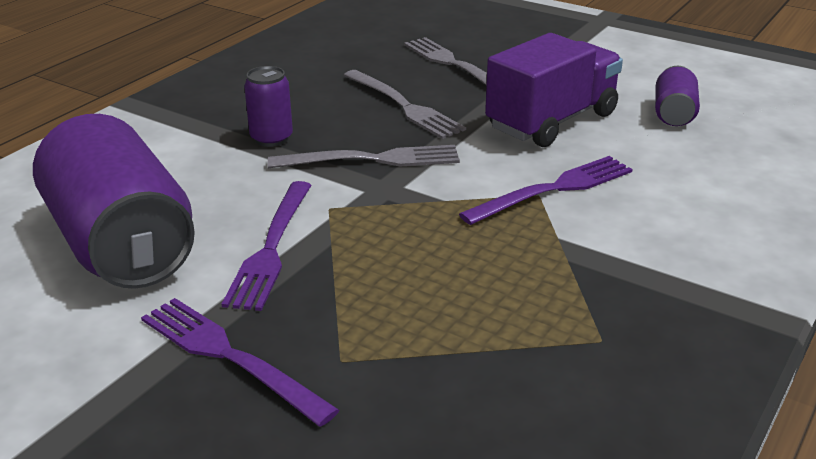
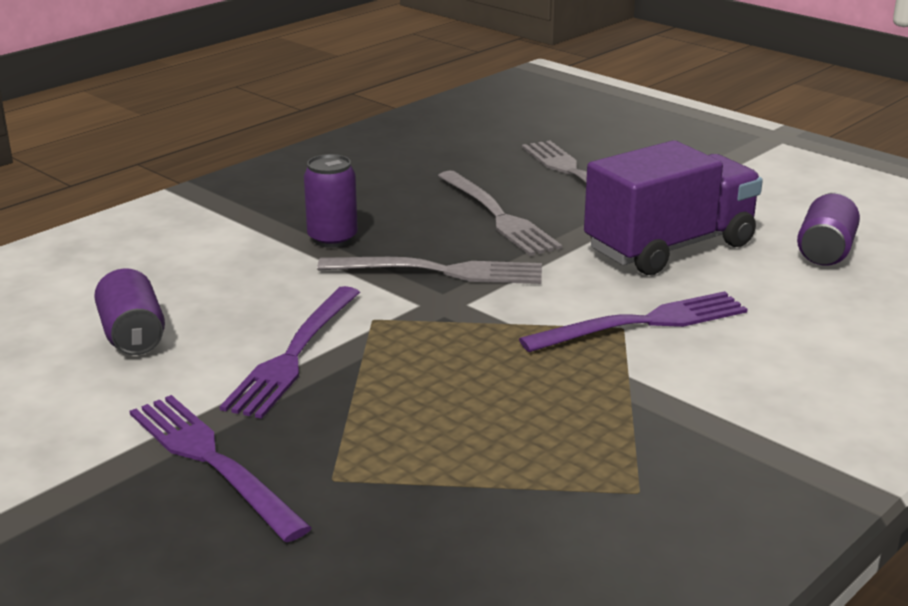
camera: 10 degrees right, 5 degrees down
purple can [33,114,195,289] -> purple can [94,268,165,355], size x0.45

